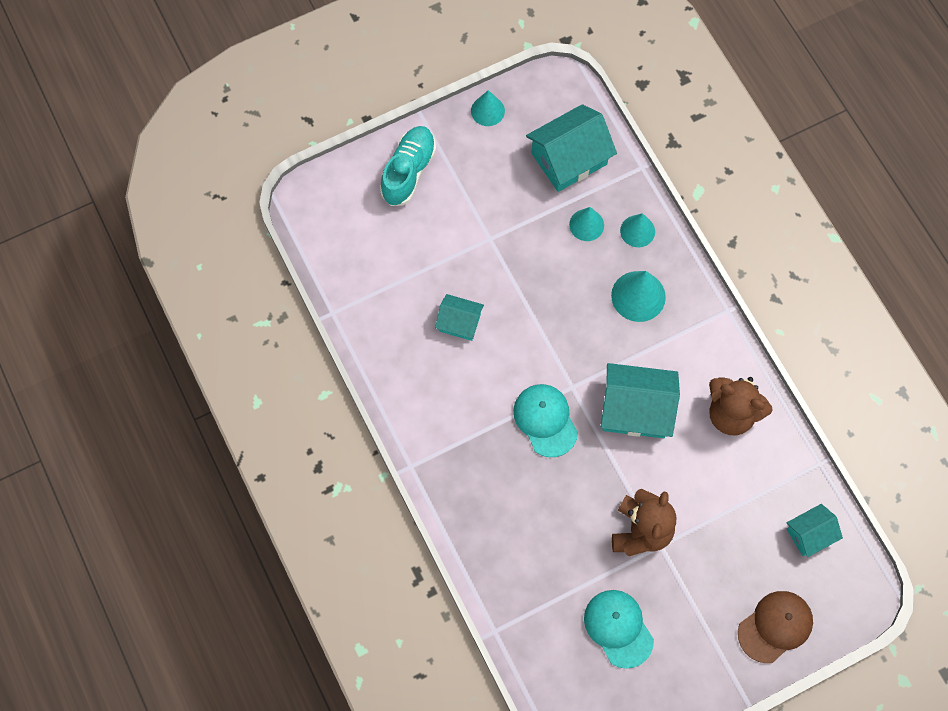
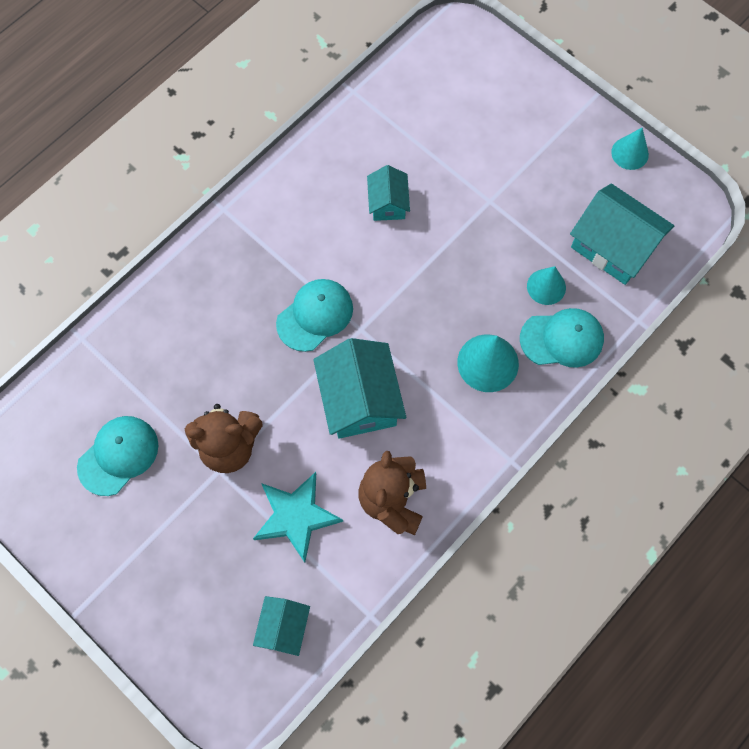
camera: 70 degrees right, 0 degrees up
turquoise shoe [380,126,436,206] -> none
turquoise cone [620,213,655,247] -> turquoise cap [520,308,604,368]
brown cap [738,591,813,663] -> none
turquoise house [786,504,843,557] -> turquoise house turned 60 degrees clockwise [253,596,310,656]
none -> turquoise star [253,472,343,563]

